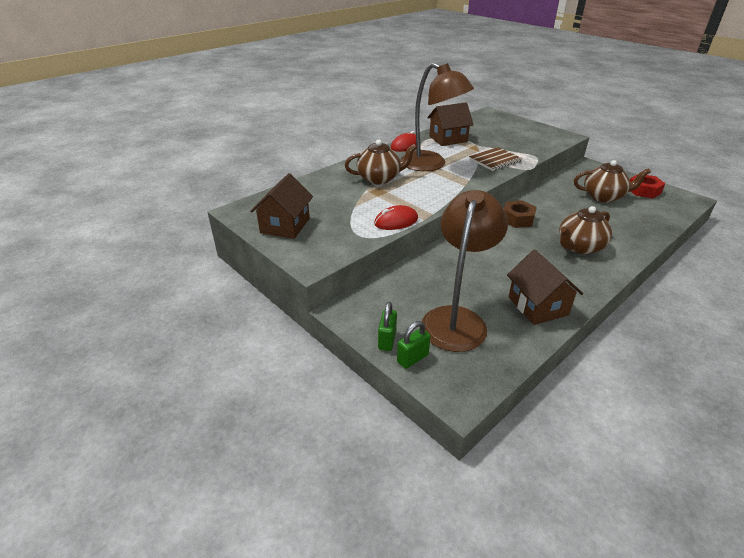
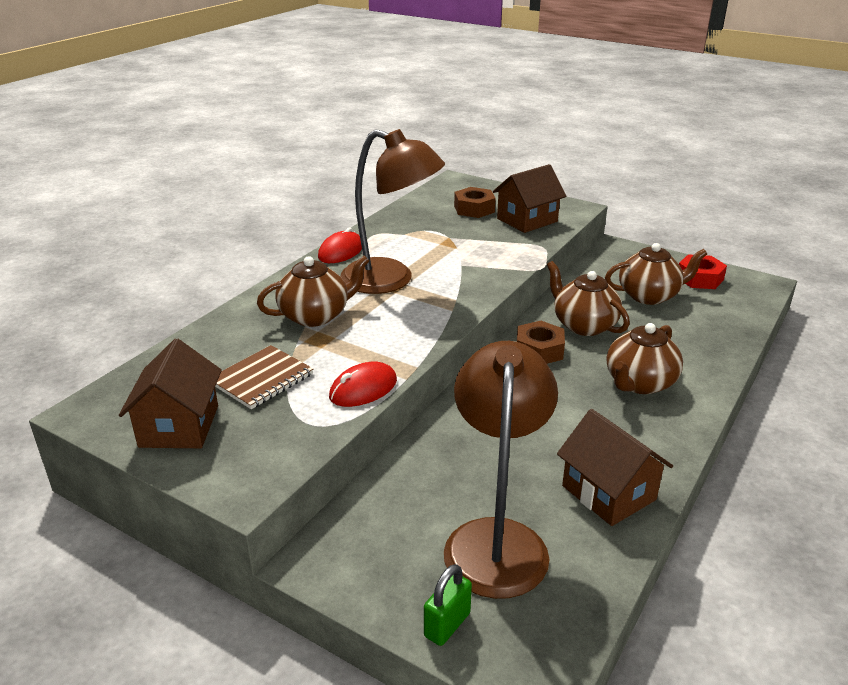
camera: 15 degrees left, 5 degrees down
green padlock [378,302,397,351] -> none
brown house [427,102,474,146] -> brown house moved to [493,164,566,233]
brown notebook [469,147,523,171] -> brown notebook moved to [215,345,313,409]
none -> brown nut [454,187,496,218]
none -> brown teapot [547,261,630,336]

